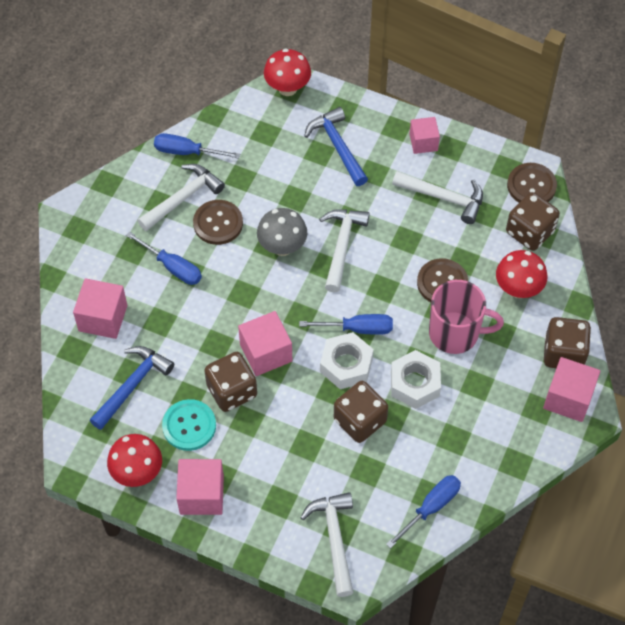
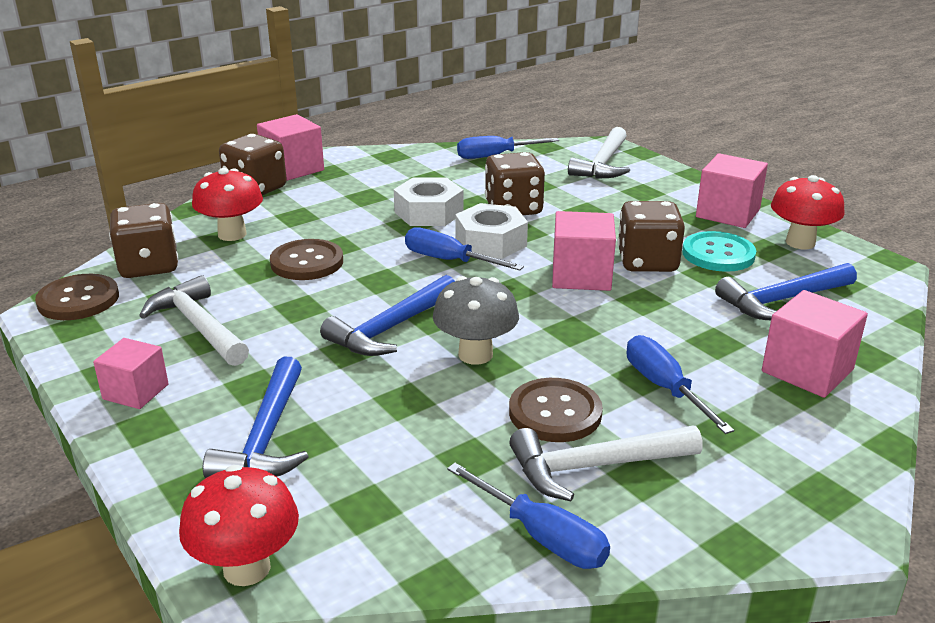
camera: 150 degrees left, 30 degrees down
white hammer [319,209,370,293] -> blue hammer [320,275,455,356]
pink mug [429,280,504,354] -> none

